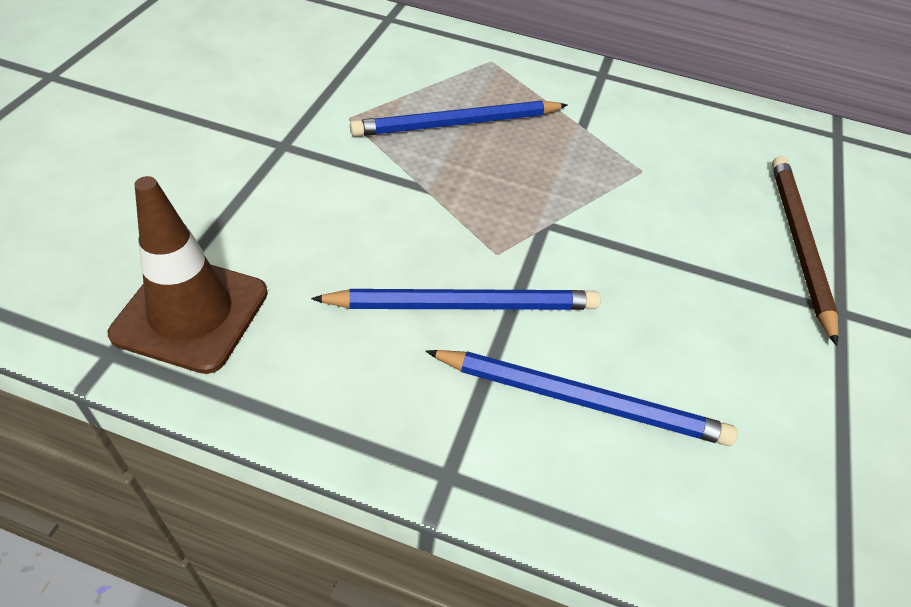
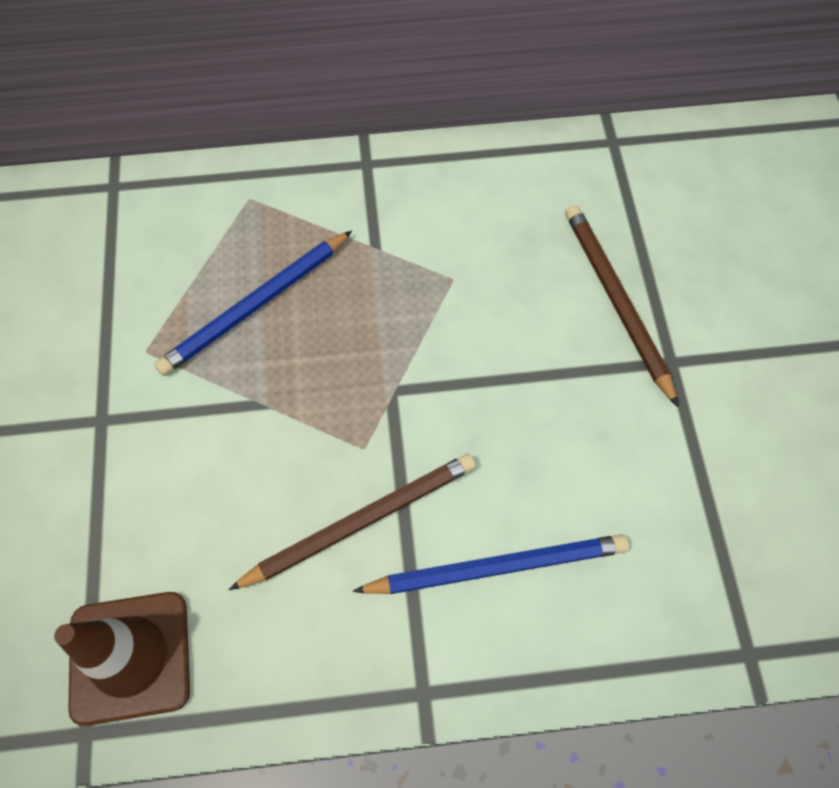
camera: 20 degrees left, 15 degrees up
blue pencil [311,289,601,310] -> brown pencil [228,454,476,590]

